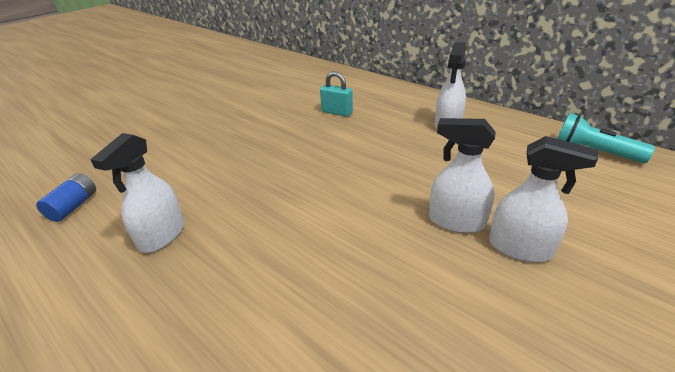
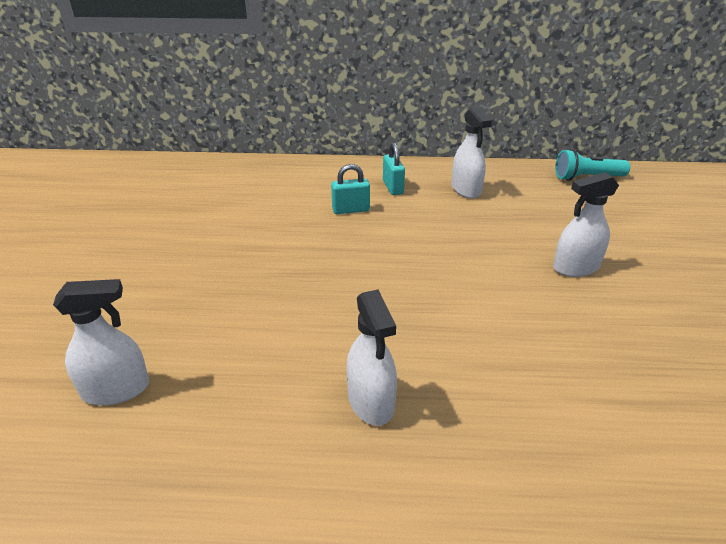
camera: 40 degrees left, 0 degrees up
blue battery [36,173,96,222] -> none
white spray bottle [489,136,599,262] -> white spray bottle moved to [53,279,149,405]
none -> turquoise padlock [383,143,405,195]

